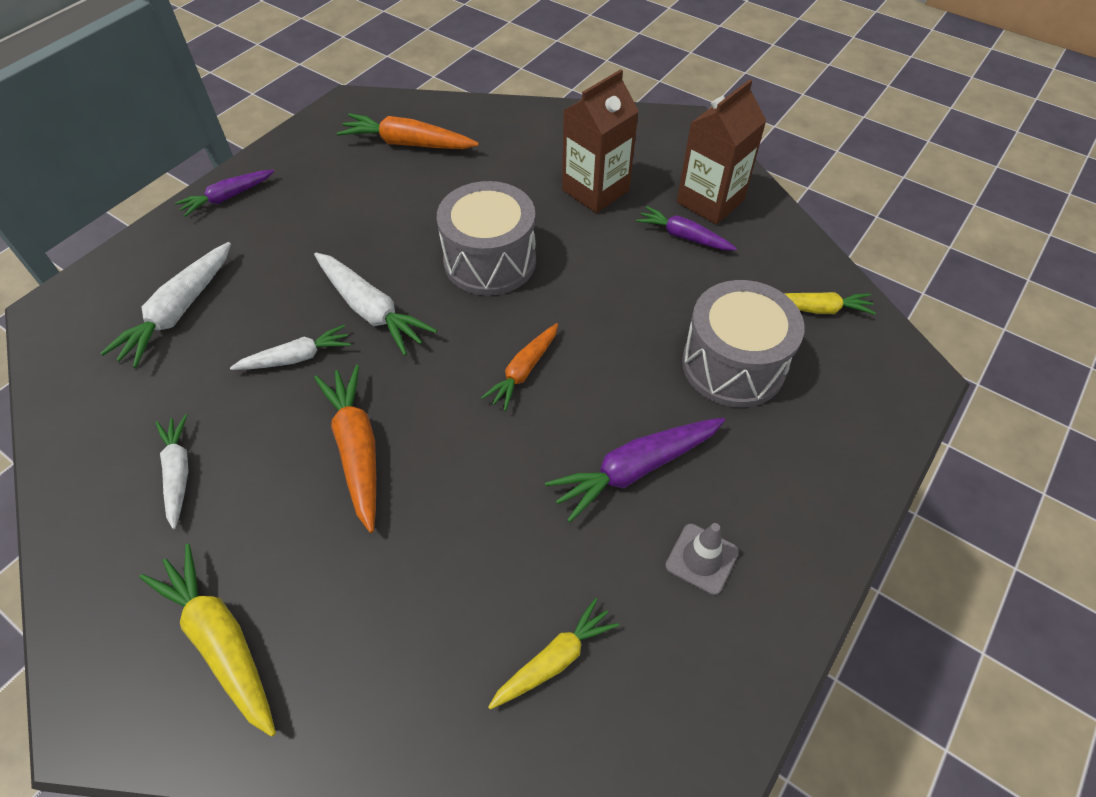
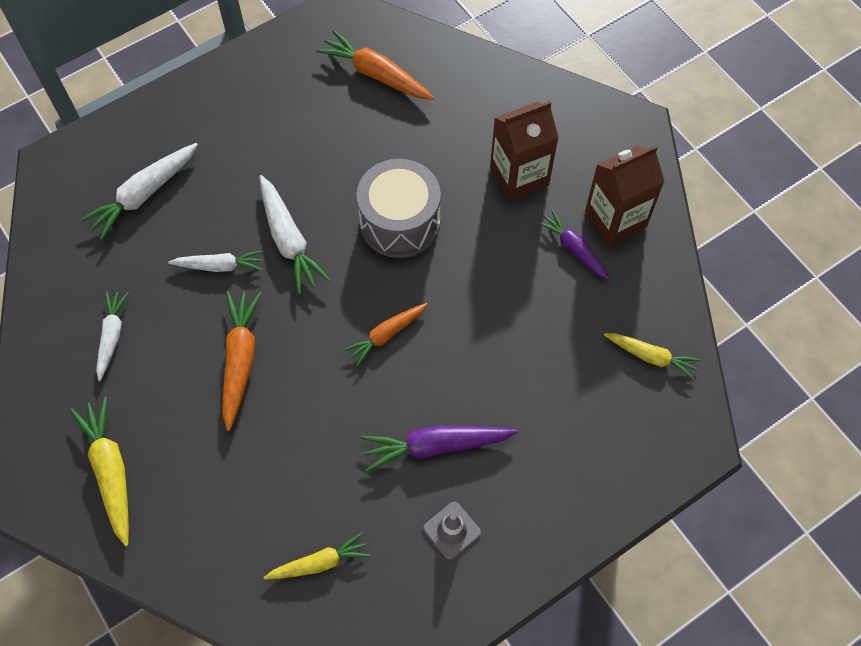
camera: 20 degrees right, 10 degrees up
purple carrot [175,170,274,217] -> none
grey drum [682,280,805,407] -> none

